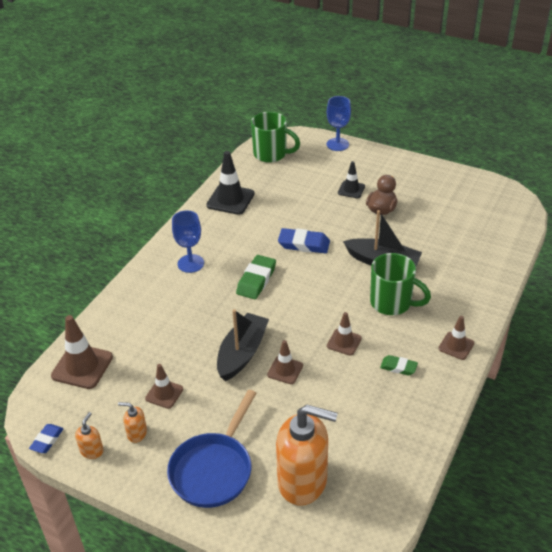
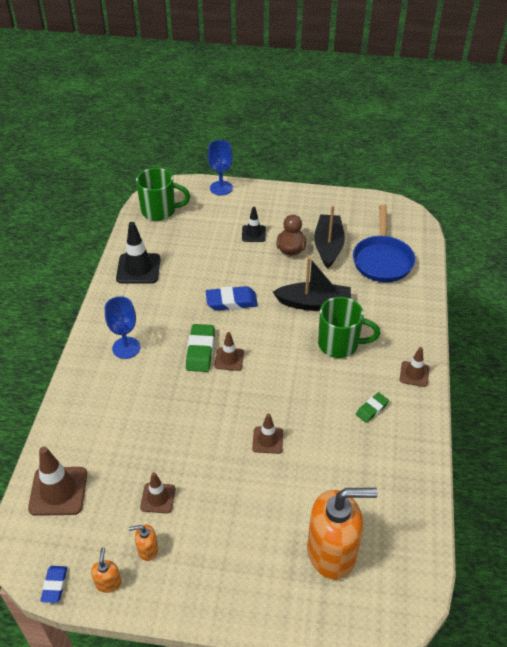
camera: 20 degrees left, 5 degrees up
blue pan [167,390,257,508] -> blue pan moved to [353,205,415,282]
black boat [217,309,269,381] -> black boat moved to [314,205,345,268]
brown traffic cone [327,312,362,356] -> brown traffic cone moved to [215,332,244,371]
green eraser [380,355,418,376] -> green eraser turned 45 degrees counterclockwise [356,392,389,423]

